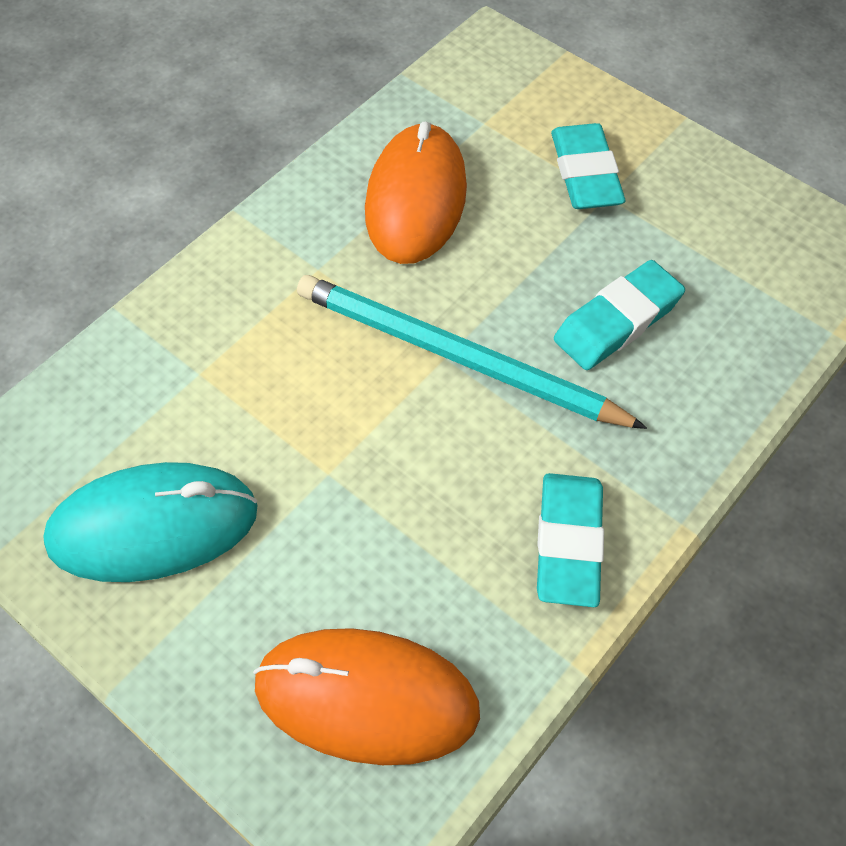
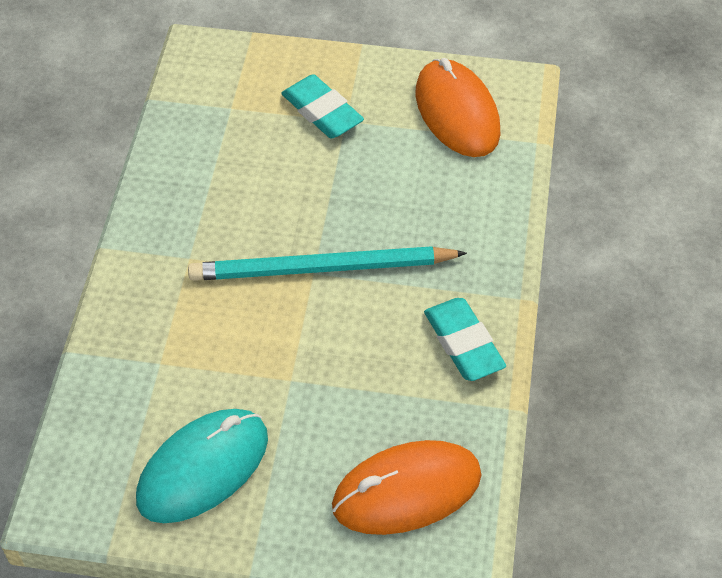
camera: 30 degrees left, 5 degrees down
orange mouse [365,121,467,264] -> orange mouse moved to [416,58,500,157]
turquoise eraser [554,260,685,370] -> none

